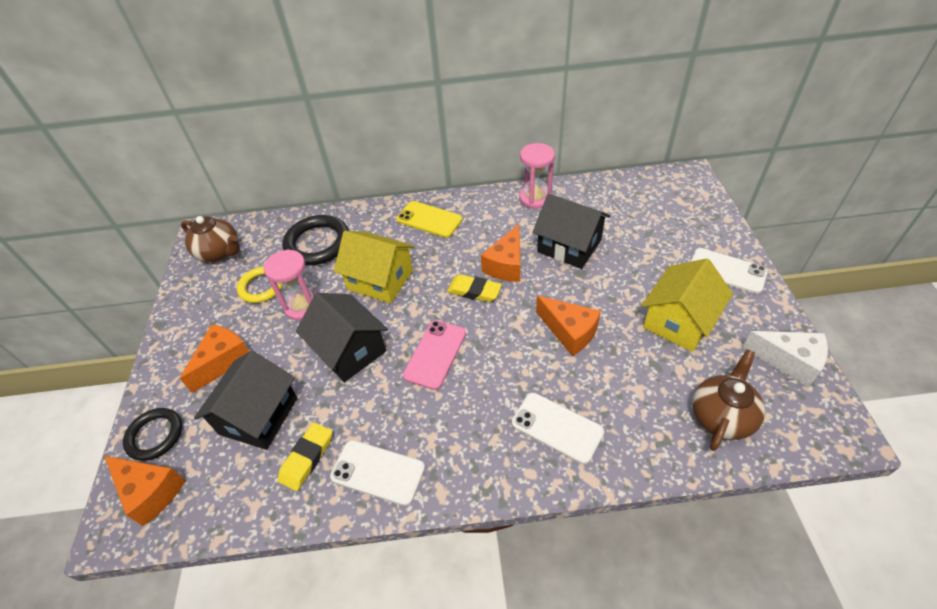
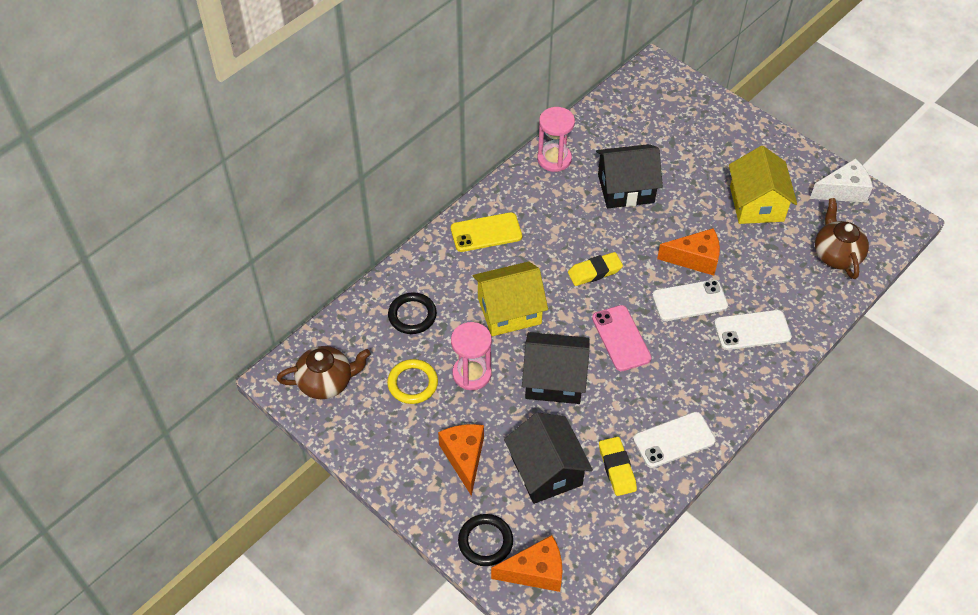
camera: 45 degrees left, 5 degrees up
black ring [282,215,349,265] -> black ring [388,292,437,334], size x0.65
orange cheese [481,224,520,282] -> none
white phone [691,248,768,294] -> white phone moved to [652,280,728,321]

